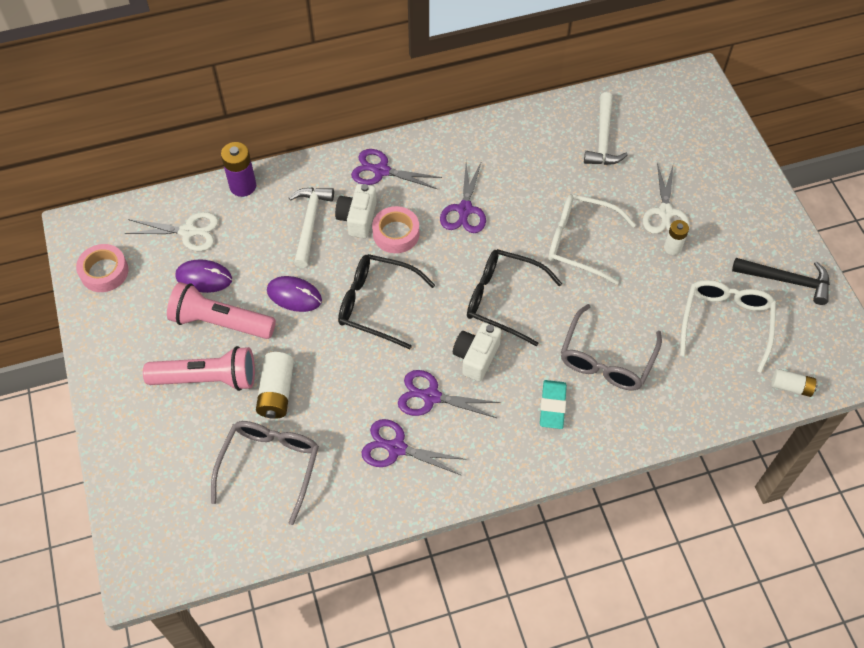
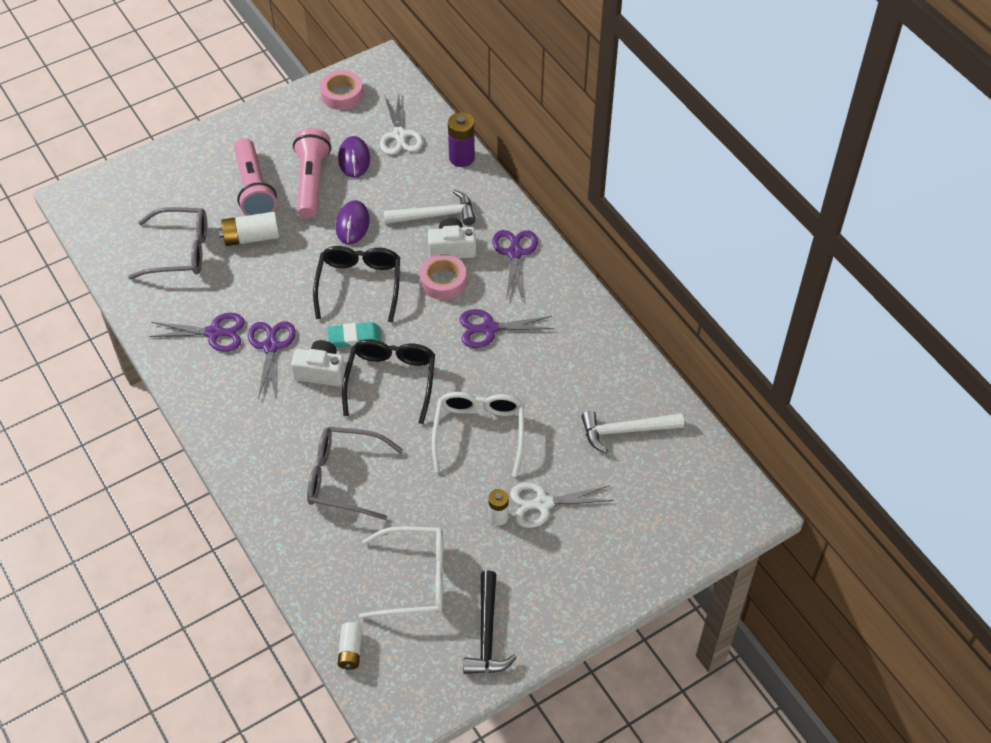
camera: 75 degrees right, 5 degrees down
purple scissors [362,419,467,475] -> purple scissors turned 90 degrees clockwise [149,313,245,352]
turquoise eraser [540,380,567,429] -> turquoise eraser moved to [327,322,382,347]

